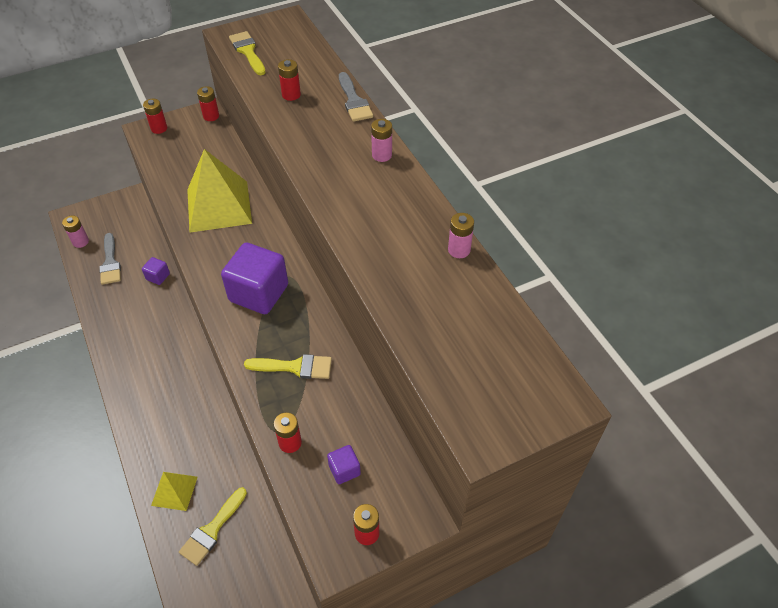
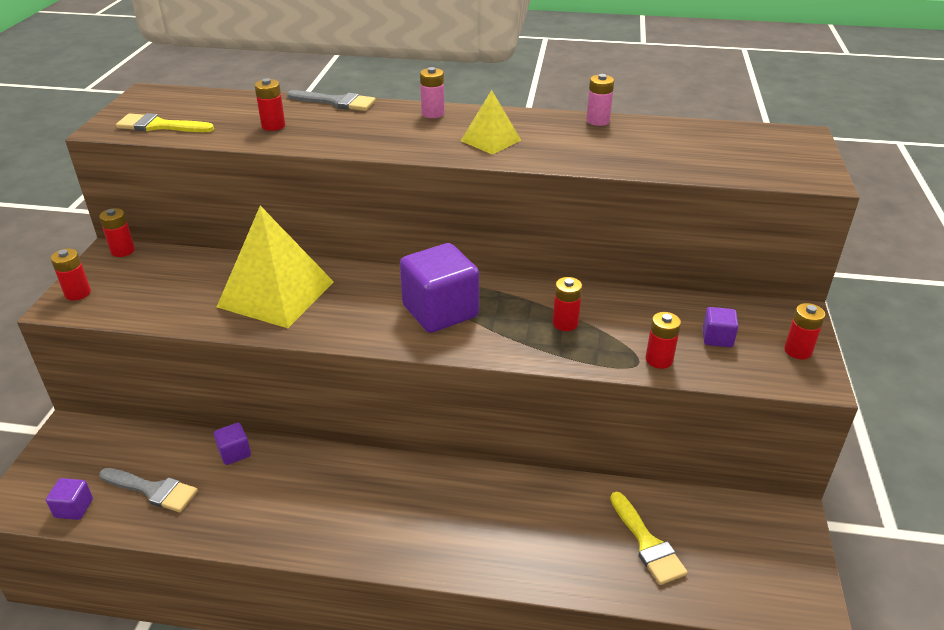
camera: 55 degrees left, 15 degrees down
pink battery [62,215,89,248] -> purple cube [46,478,93,520]
yellow pyramid [151,472,198,511] -> yellow pyramid moved to [461,90,521,155]
yellow brush [244,354,332,379] -> red battery [553,277,582,331]

